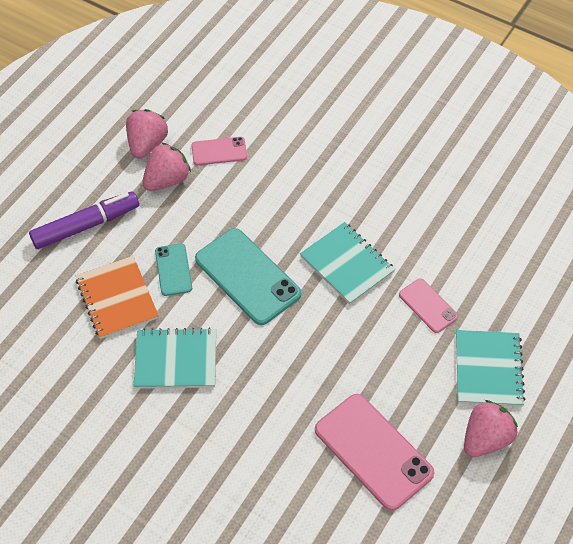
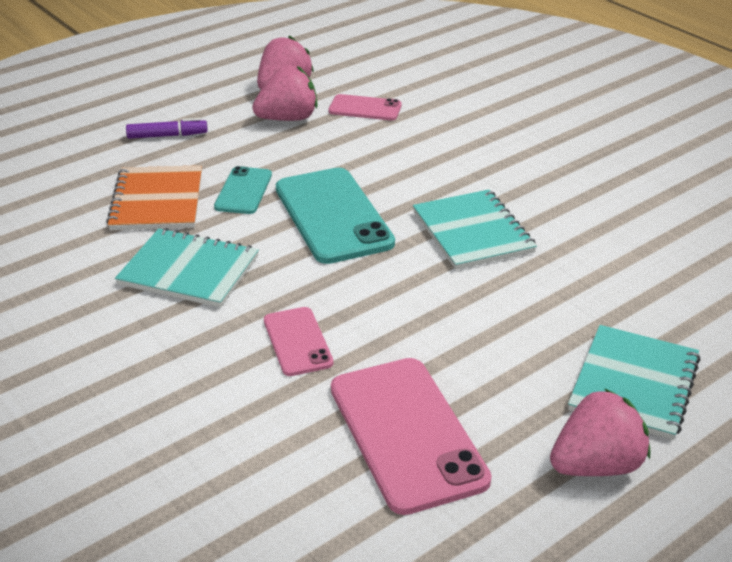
camera: 20 degrees right, 20 degrees down
purple marker [29,191,139,249] -> purple marker [126,118,208,139], size x0.56
pink phone [399,278,458,333] -> pink phone moved to [264,307,333,376]

